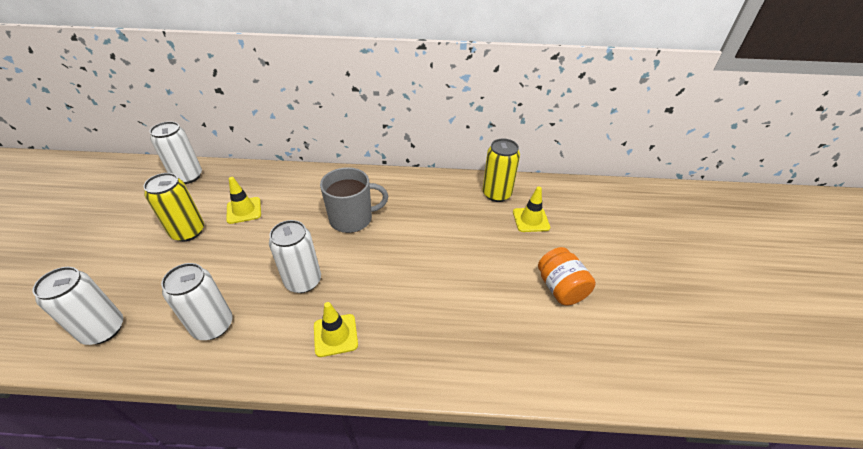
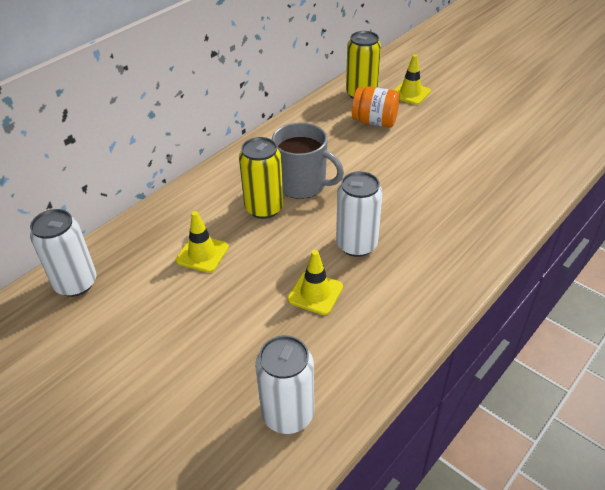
camera: 50 degrees left, 0 degrees up
yellow can [143,173,204,242] -> yellow can moved to [239,137,283,219]
white can [161,263,233,340] -> none
yellow traffic cone [314,302,358,357] -> yellow traffic cone moved to [287,250,343,315]
grey mug [320,167,388,233] -> grey mug turned 90 degrees clockwise [272,122,344,199]
orange jar [538,247,596,305] -> orange jar moved to [352,86,400,128]

